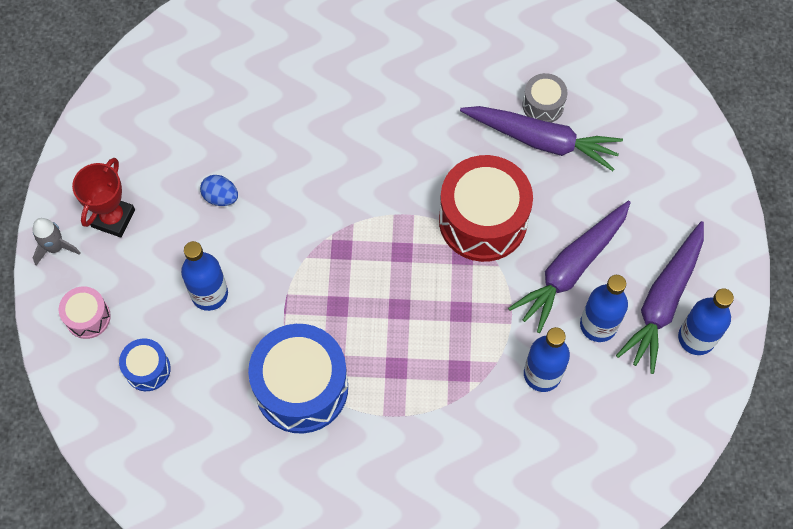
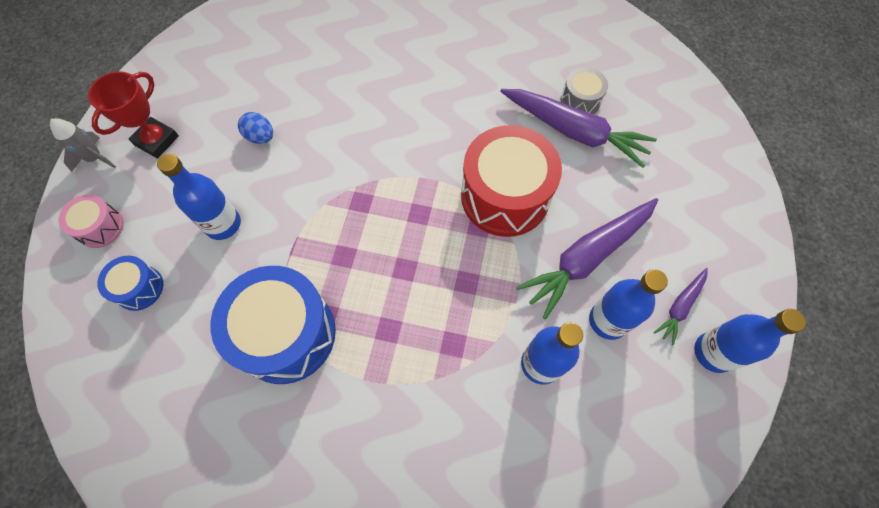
camera: 10 degrees right, 0 degrees up
purple carrot [616,221,704,374] -> purple carrot [654,268,708,345], size x0.50

